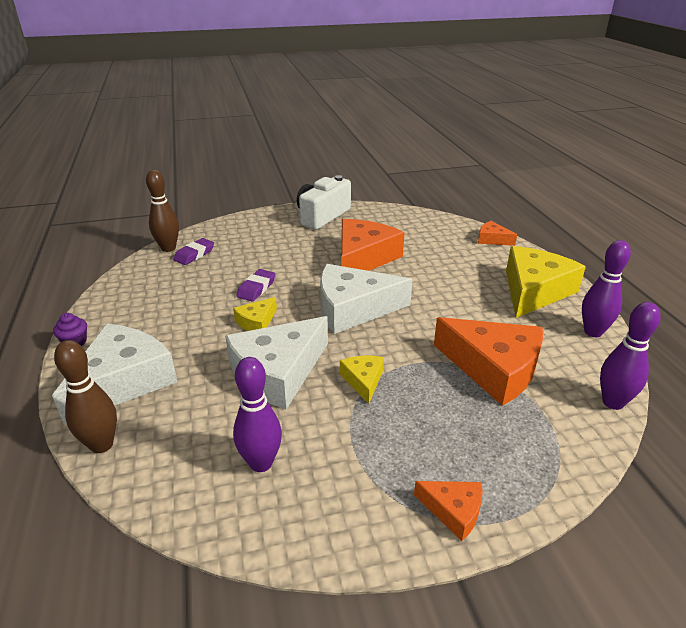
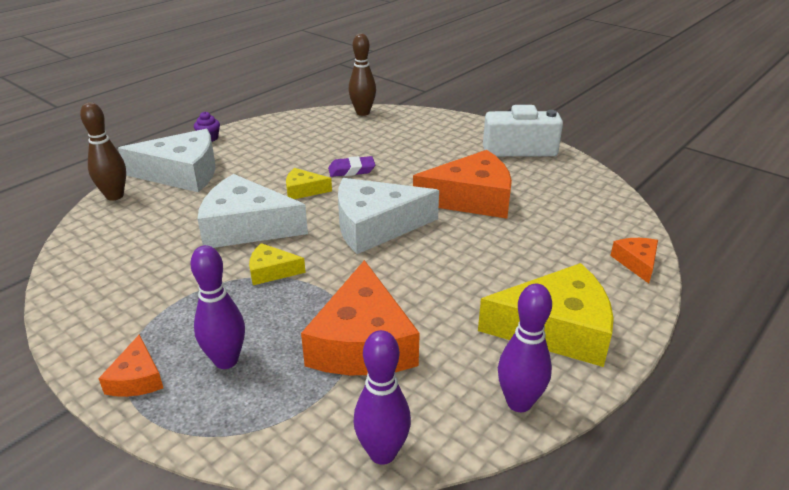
camera: 55 degrees right, 0 degrees up
purple eraser [173,238,214,265] -> none
purple bowling pin [233,357,282,472] -> purple bowling pin moved to [190,245,245,369]
white cheese [320,264,413,334] -> white cheese turned 60 degrees counterclockwise [338,178,439,254]
yellow cheese [340,355,384,404] -> yellow cheese turned 135 degrees counterclockwise [249,243,306,285]

